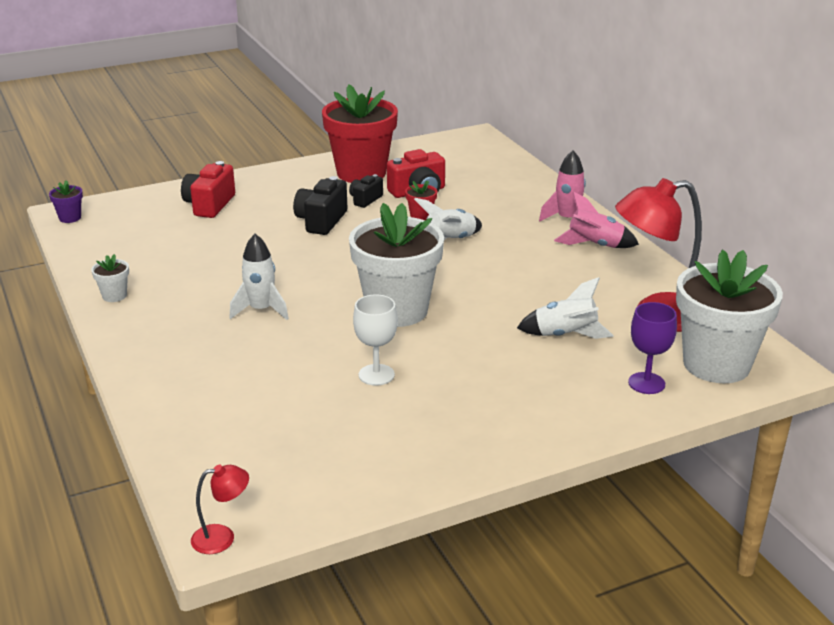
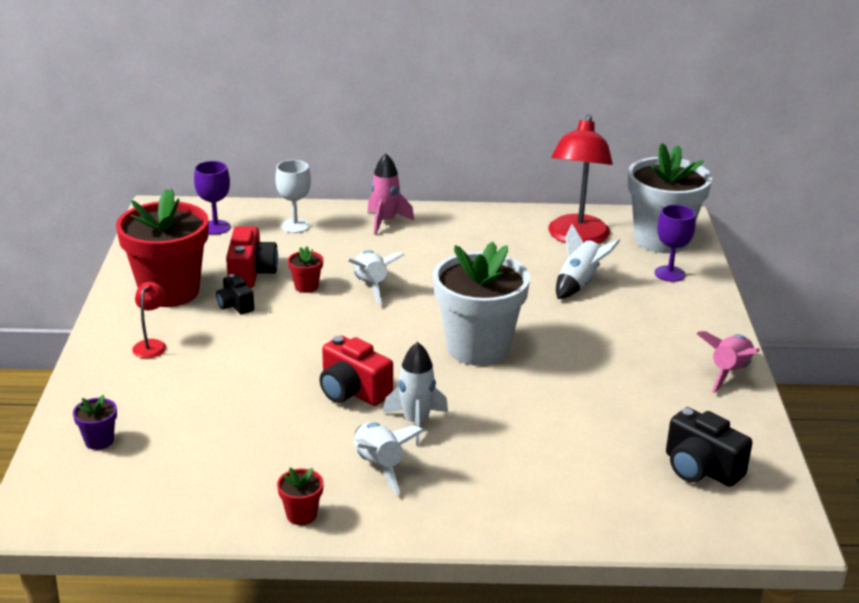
camera: 65 degrees left, 0 degrees up
purple flower pot [49,180,83,223] -> purple flower pot moved to [73,395,117,450]
white flower pot [91,254,129,302] -> red flower pot [277,468,324,525]
red camera [181,161,235,218] -> red camera moved to [320,336,393,406]
red lamp [191,465,249,554] -> red lamp moved to [132,282,166,358]
black camera [293,176,347,235] -> black camera moved to [666,407,753,487]
white goblet [353,294,398,386] -> white goblet moved to [275,160,311,233]
pink rocket [554,191,639,248] -> pink rocket moved to [696,331,760,393]
none -> purple goblet [194,161,230,235]
none -> white rocket [353,423,424,495]

